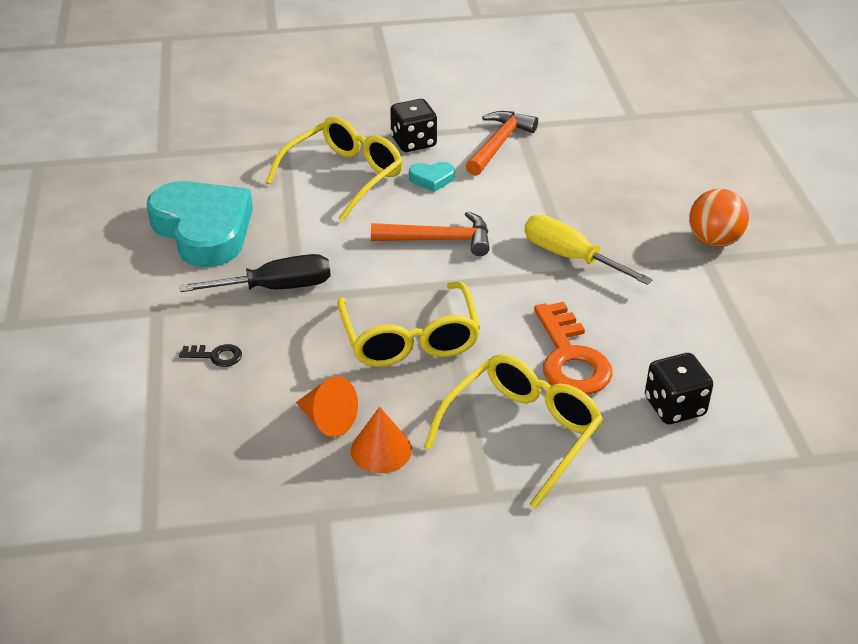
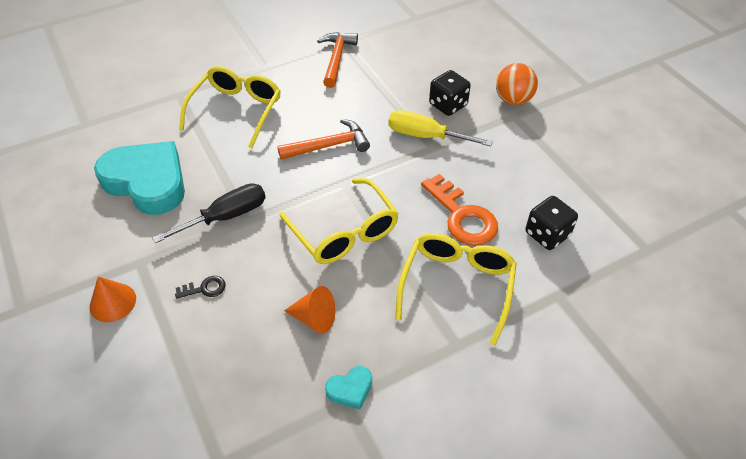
camera: 20 degrees left, 10 degrees up
orange cone [351,407,412,473] -> orange cone moved to [89,276,136,322]
black dice [390,99,437,152] -> black dice moved to [429,70,471,116]
turquoise heart [409,162,455,192] -> turquoise heart moved to [325,366,372,409]

